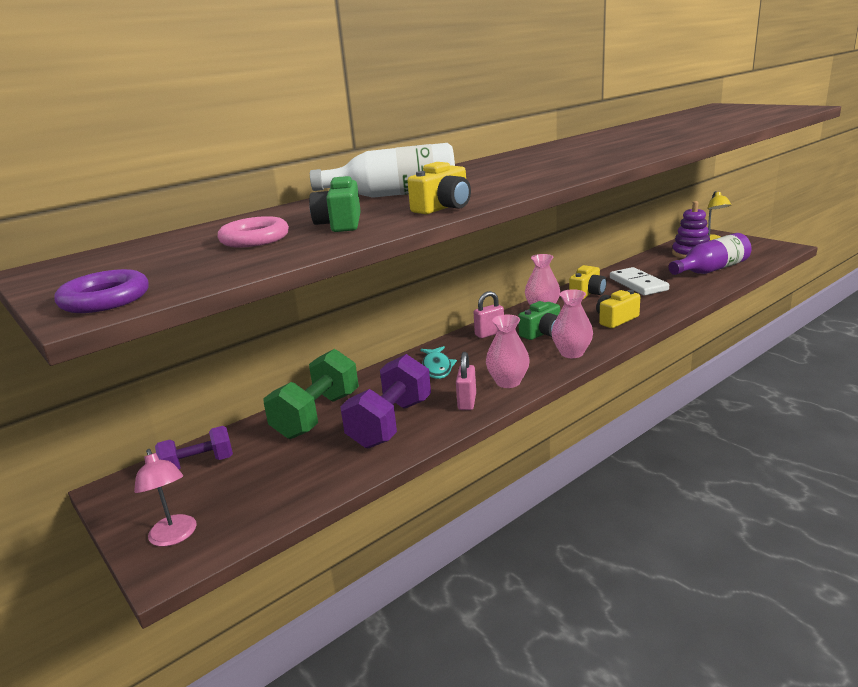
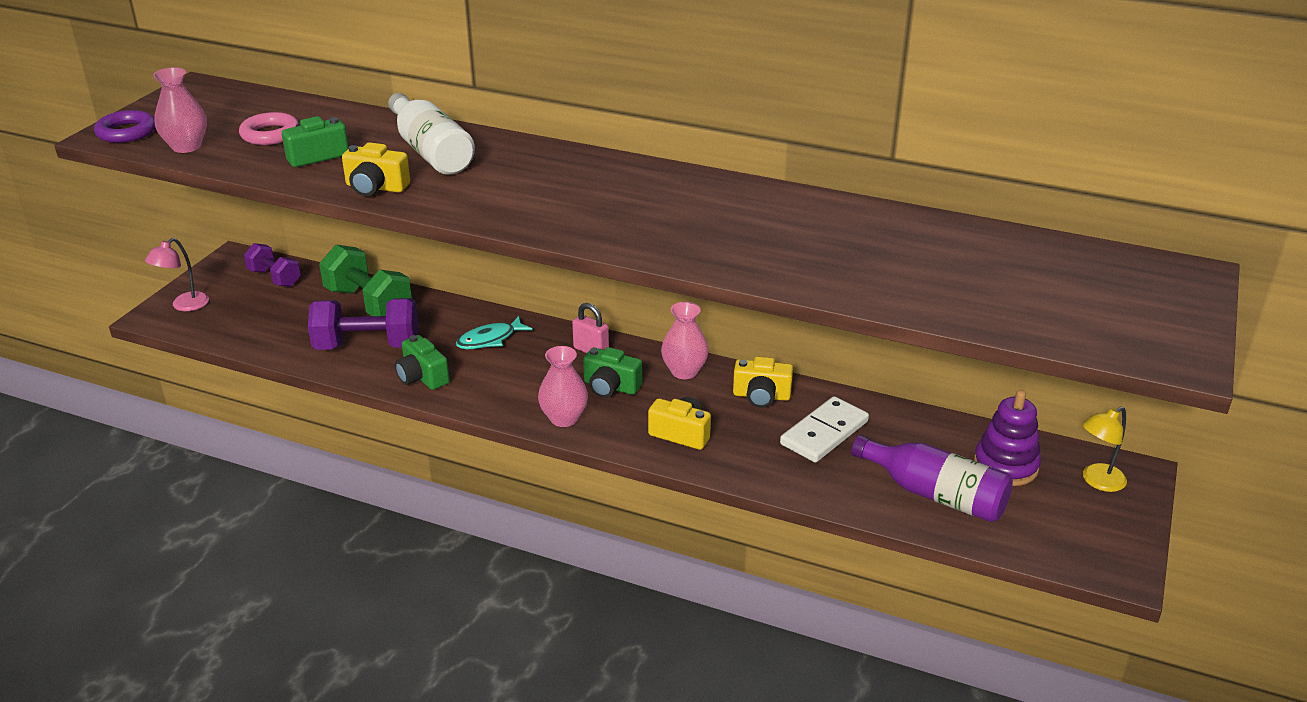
camera: 60 degrees right, 10 degrees up
green dumbbell [263,349,359,439] -> green dumbbell turned 45 degrees clockwise [319,244,412,316]
pink padlock [456,352,476,410] -> green camera [395,335,450,390]
pink vase [486,315,530,388] -> pink vase moved to [153,67,207,153]

